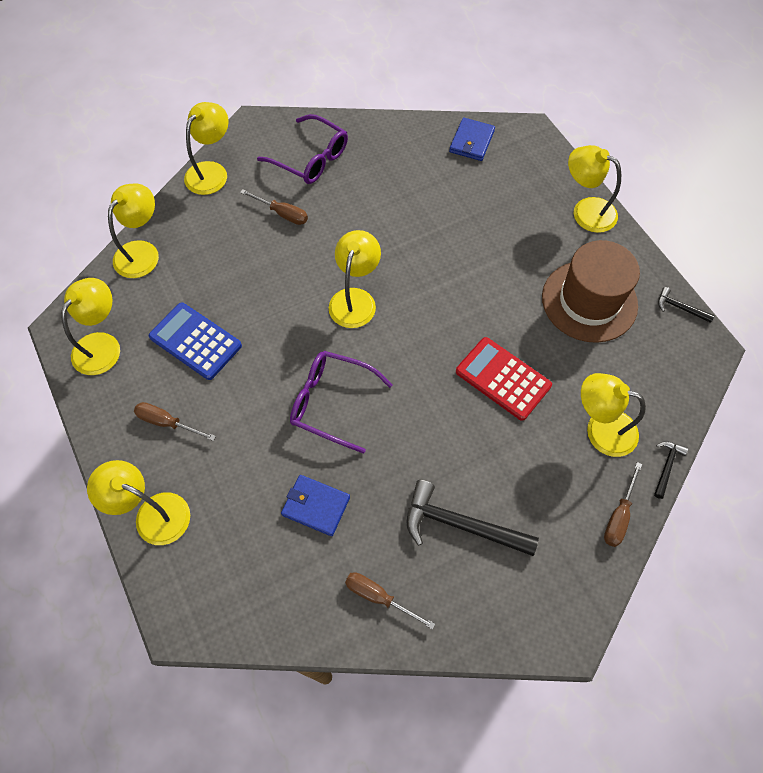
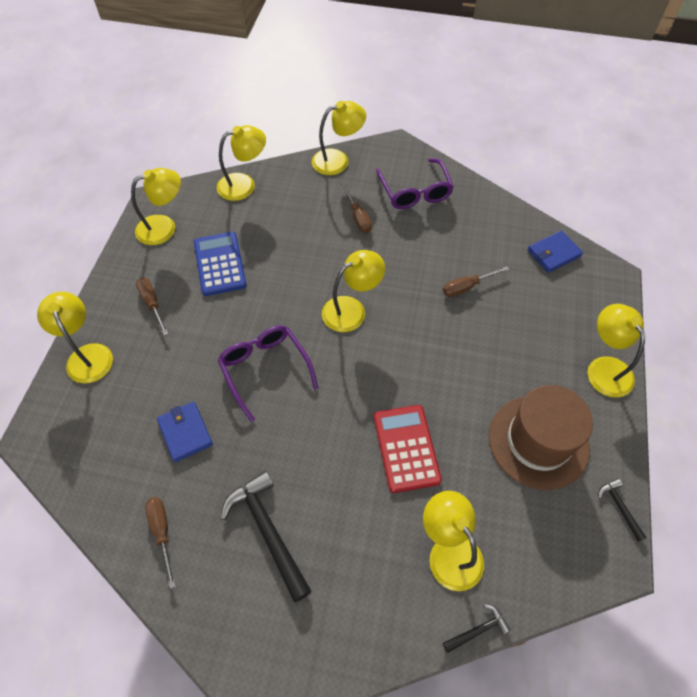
camera: 40 degrees right, 5 degrees down
brown screwdriver [604,462,642,547] -> brown screwdriver moved to [443,266,509,297]

